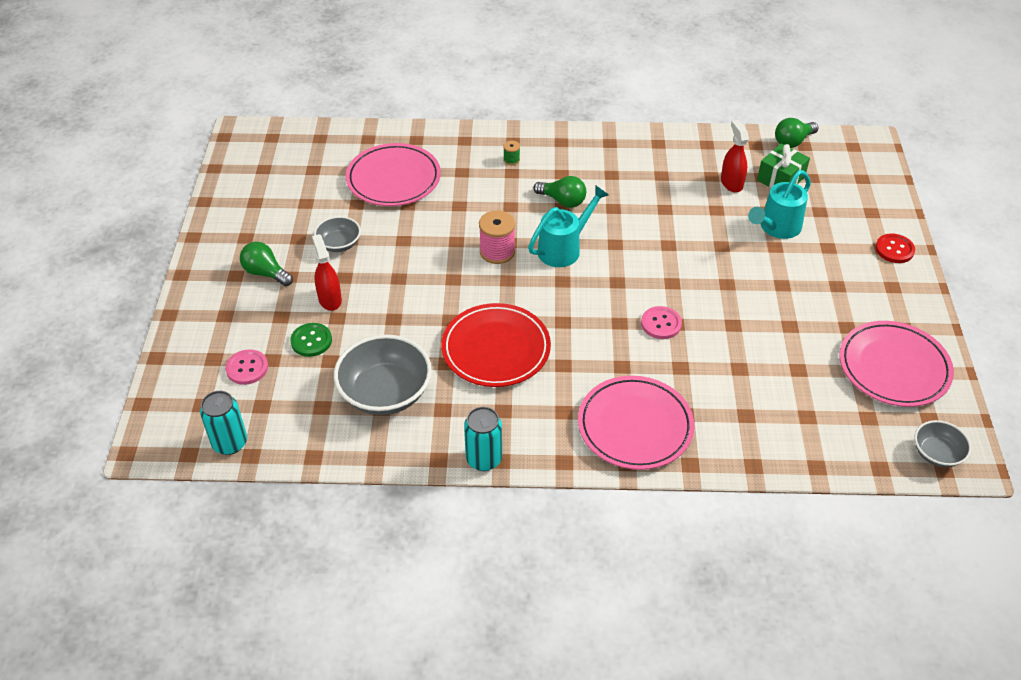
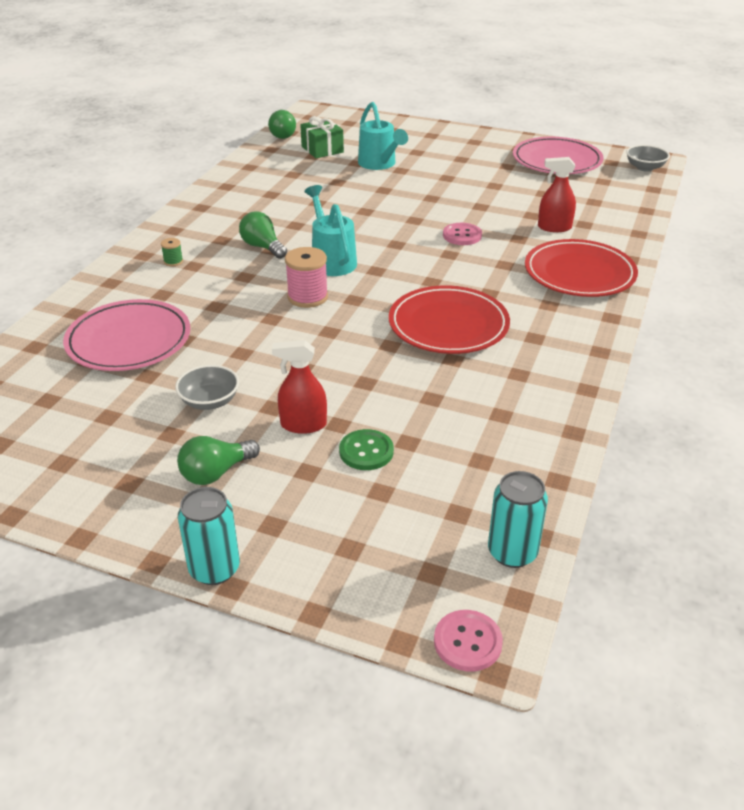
camera: 70 degrees left, 10 degrees down
pink button [225,349,268,385] -> pink button moved to [434,610,503,672]
grey bowl [334,335,432,415] -> none
turquoise can [464,407,502,471] -> turquoise can moved to [178,487,240,585]
green light bulb [533,176,586,208] -> green light bulb turned 90 degrees counterclockwise [239,212,287,259]
pink plate [578,376,694,470] -> red plate [525,239,638,297]
red spray bottle [721,120,749,193] -> red spray bottle moved to [538,157,576,232]
red button [875,234,915,263] -> none

